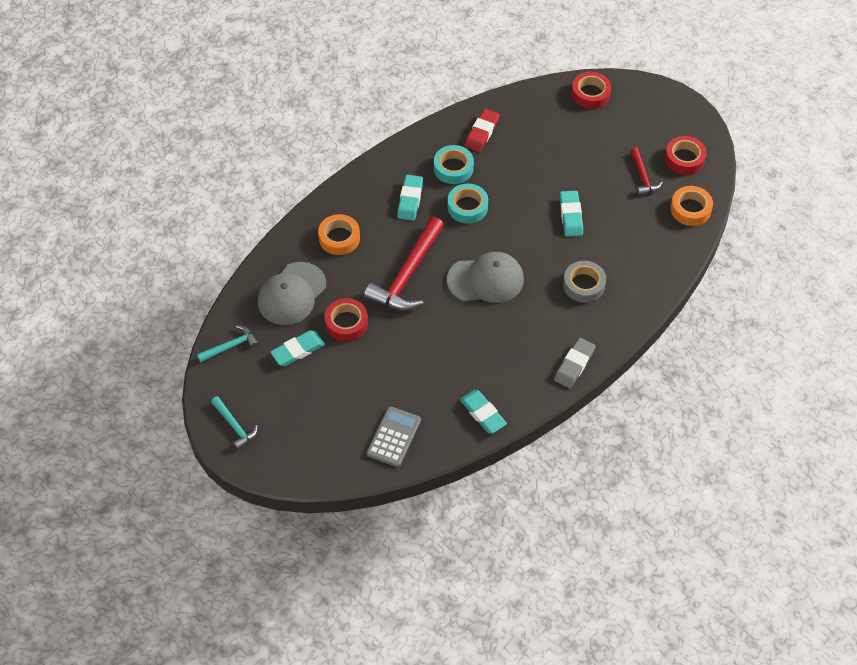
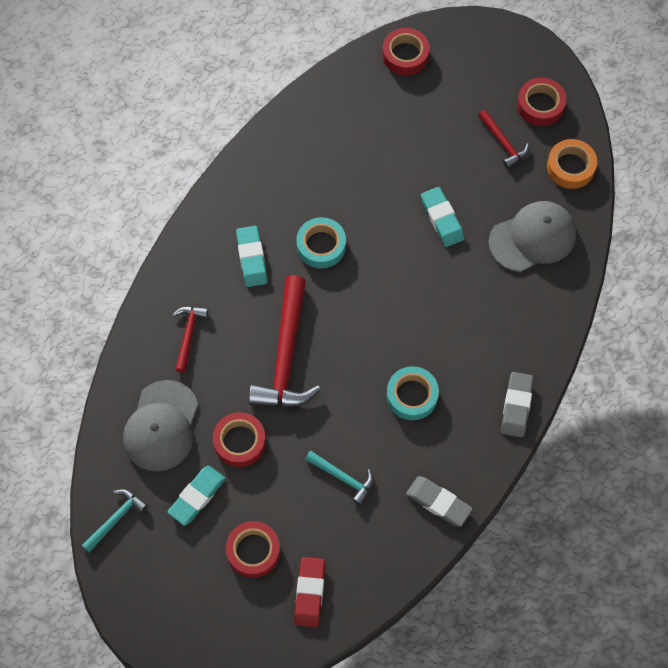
camera: 20 degrees left, 10 degrees up
turquoise hammer [211,396,258,450] -> turquoise hammer moved to [305,451,374,505]
orange tape [318,214,360,255] -> red hammer [172,306,208,373]
grey calculator [367,406,421,467] -> none
turquoise tape [434,145,474,184] -> turquoise tape moved to [387,366,439,420]
grey cap [447,252,524,303] -> grey cap moved to [489,201,576,272]
turquoise eraser [460,390,507,434] -> grey eraser [406,476,473,527]
red eraser [465,109,500,152] -> red eraser moved to [294,557,325,627]
grey tape [563,261,606,303] -> none
none -> red tape [226,521,280,578]

